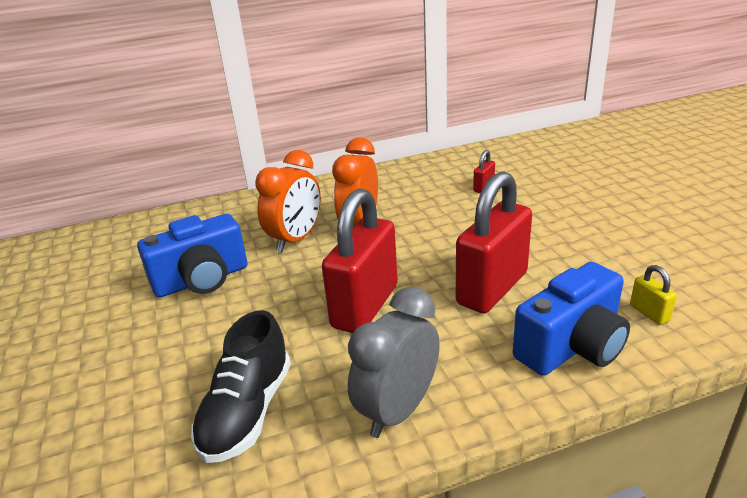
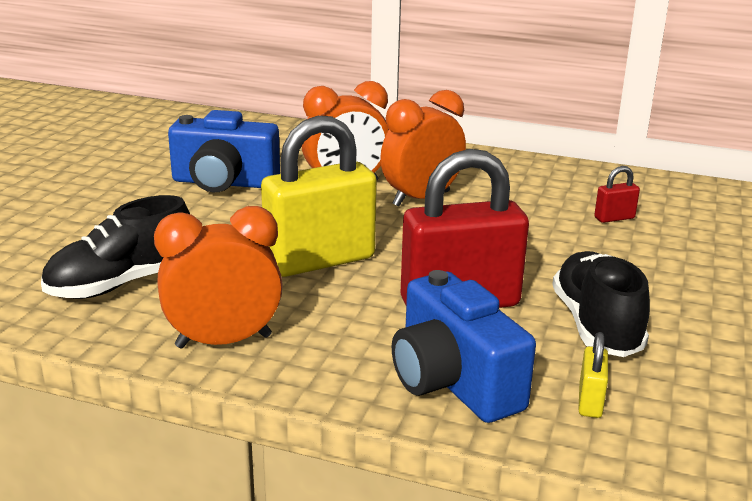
camera: 35 degrees right, 5 degrees down
red padlock [322,188,398,333] -> yellow padlock [261,116,377,277]
grey clock [348,287,440,438] -> orange clock [154,206,283,349]
blue camera [513,262,630,376] -> blue camera turned 60 degrees clockwise [392,270,536,423]
none -> black shoe [552,251,650,357]

